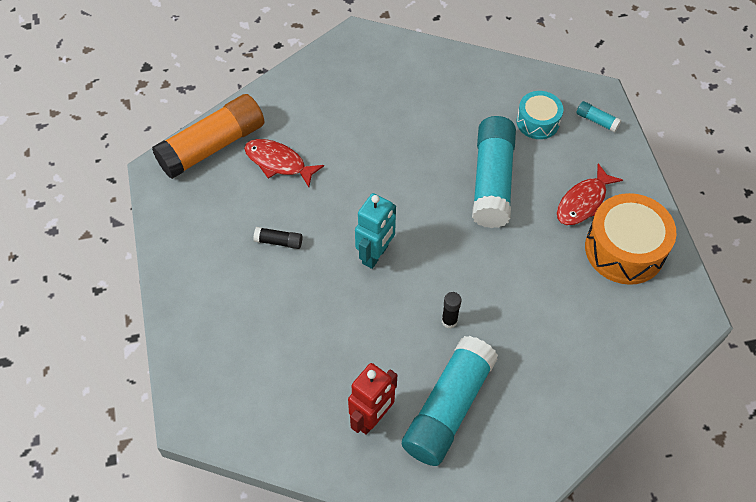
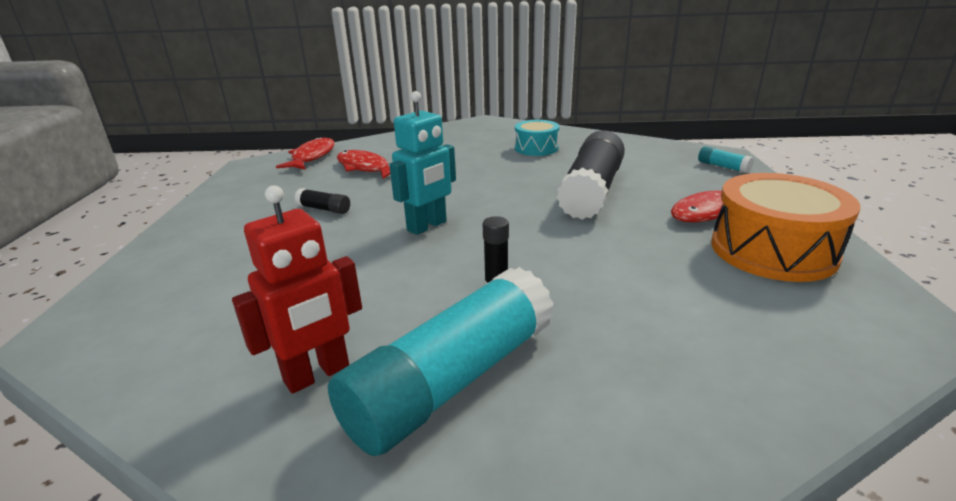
camera: 15 degrees right, 30 degrees down
orange glue stick [152,94,265,179] -> red fish [276,137,335,169]
turquoise glue stick [472,116,516,228] -> black glue stick [556,130,625,220]
turquoise drum [516,91,563,139] -> turquoise drum moved to [515,120,560,156]

